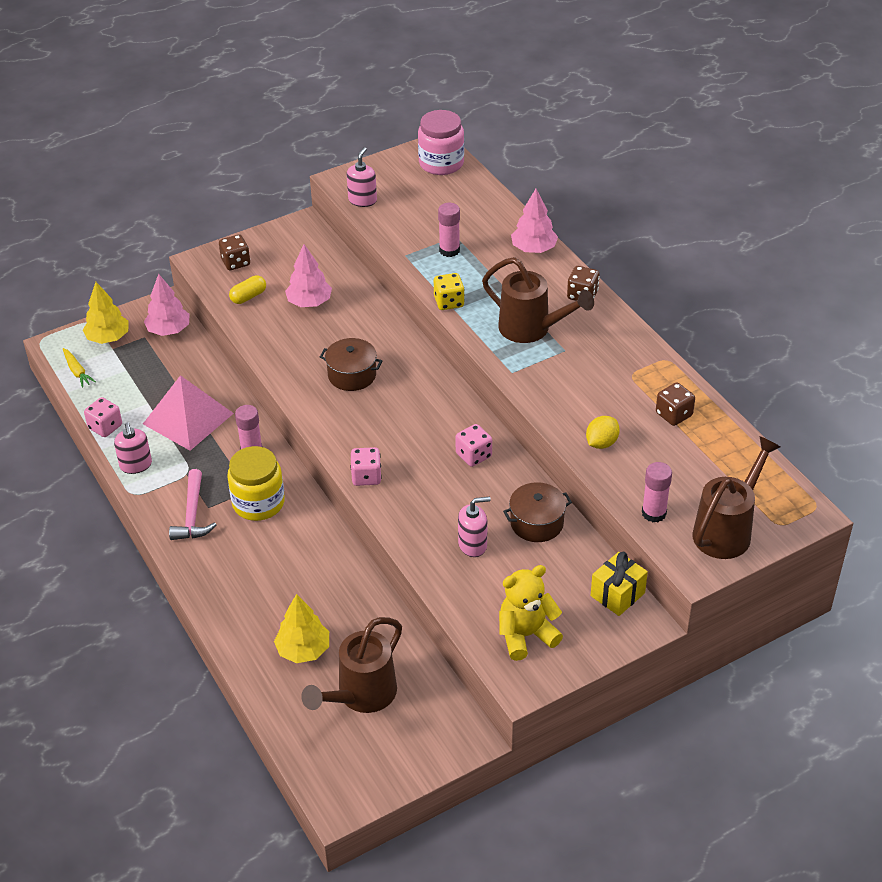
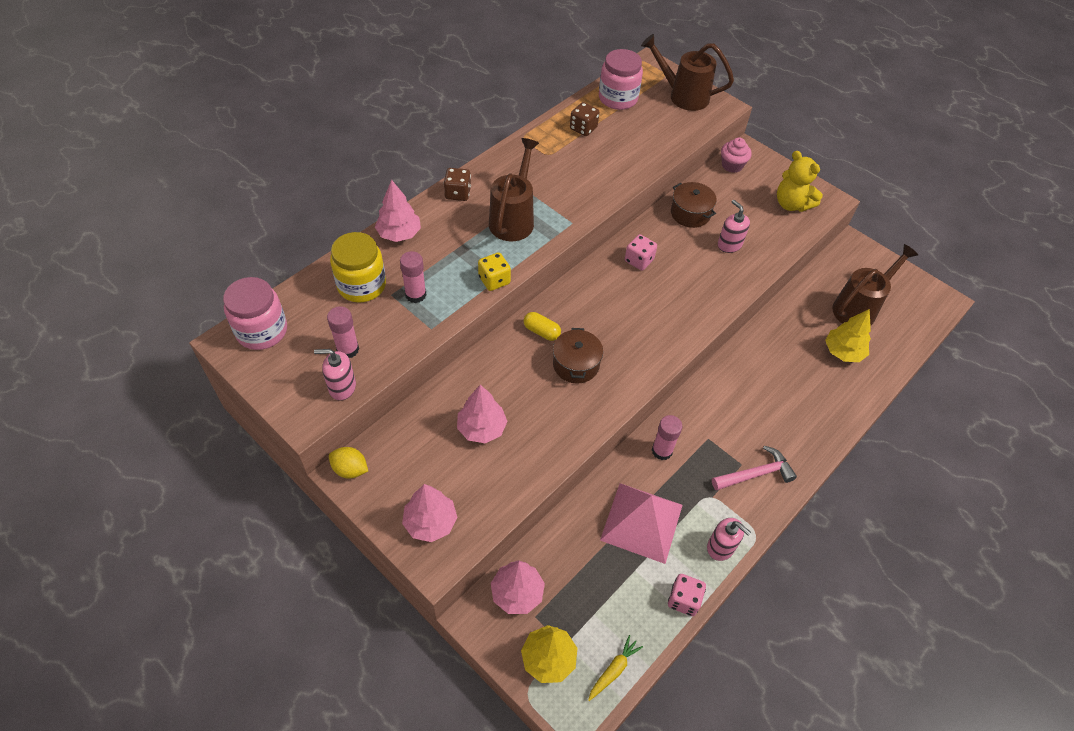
camera: 110 degrees left, 10 degrees up
pink soap dispenser [114,423,152,474] -> pink soap dispenser turned 75 degrees clockwise [707,518,751,561]
brown dice [219,234,250,270] -> pink tree [402,484,458,542]
yellow jar [227,446,285,521] -> yellow jar moved to [330,232,386,302]
yellow capsule [229,275,266,304] -> yellow capsule moved to [524,312,561,341]
brown watering can [301,617,402,713] -> brown watering can turned 60 degrees counterclockwise [832,244,918,326]
pink dice [350,447,382,486] -> none
yellow lemon [586,416,620,449] -> yellow lemon moved to [329,447,368,478]
yellow gift [591,552,648,616] -> pink cupcake [721,138,752,173]
pink glue stick [642,462,672,522] -> pink glue stick moved to [327,306,359,358]
none -> pink jar [599,49,643,110]

